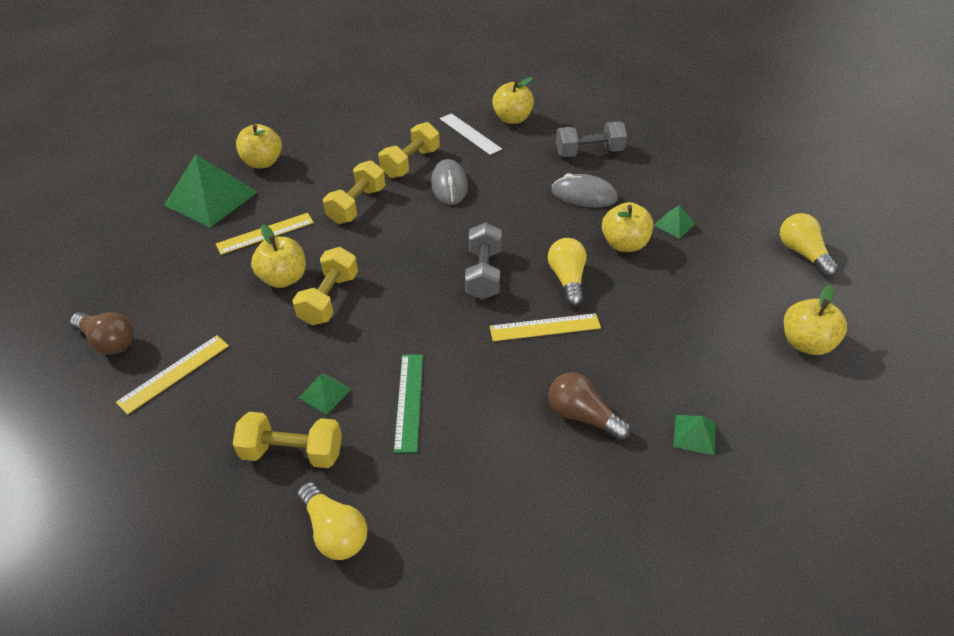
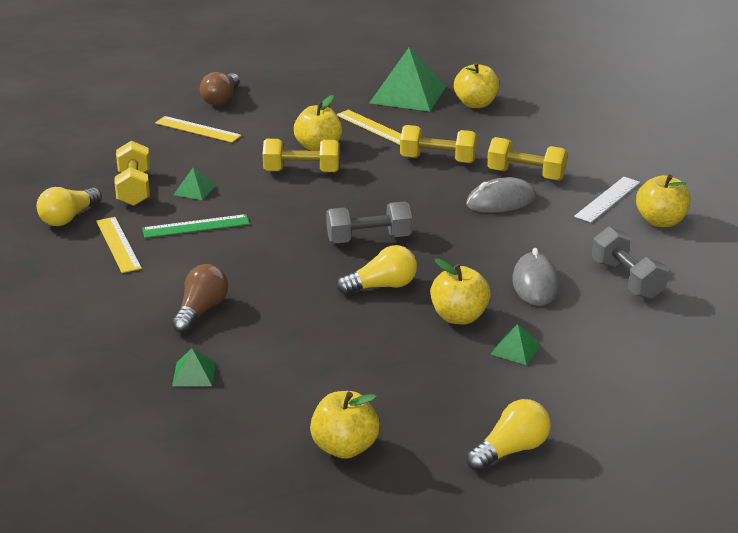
camera: 75 degrees right, 15 degrees down
yellow ruler [490,313,601,341] -> yellow ruler moved to [96,217,142,273]

